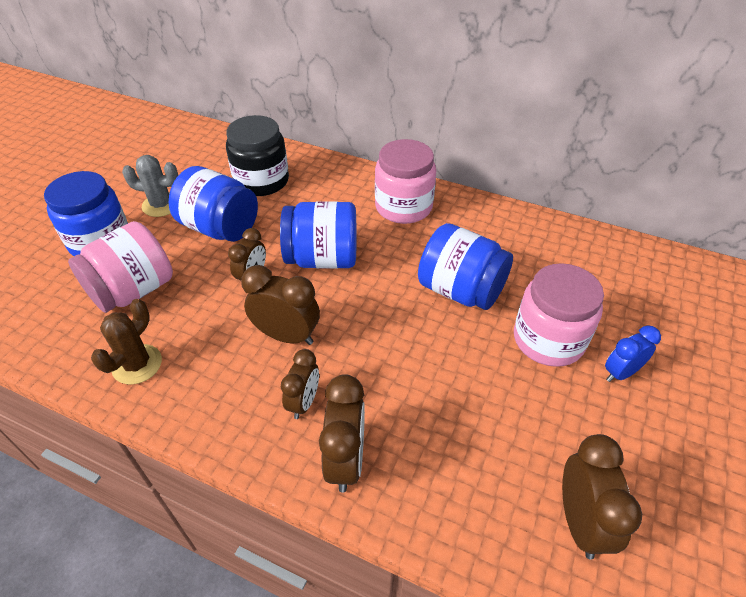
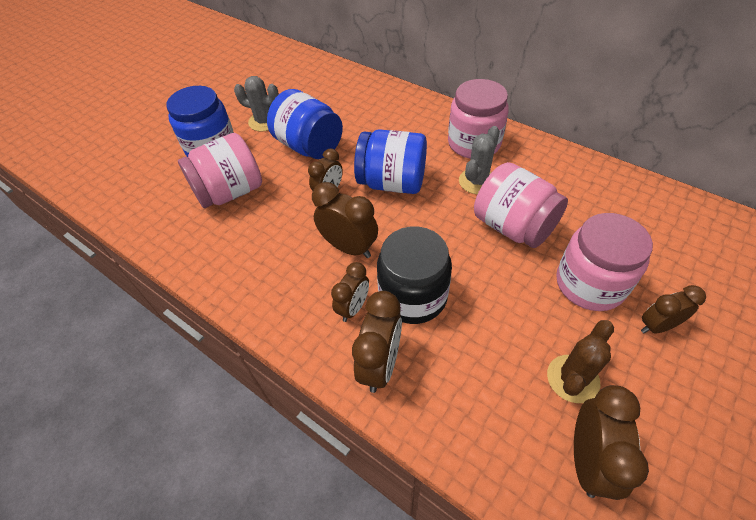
camera: 15 degrees right, 5 degrees up
brown cactus [91,299,162,385] -> brown cactus moved to [547,320,614,403]
black jar [226,115,289,196] -> black jar moved to [377,227,452,324]
blue jar [418,223,513,310] -> pink jar [474,162,568,248]
blue clock [605,325,661,382] -> brown clock [641,285,706,334]
none -> grey cactus [459,126,500,194]

